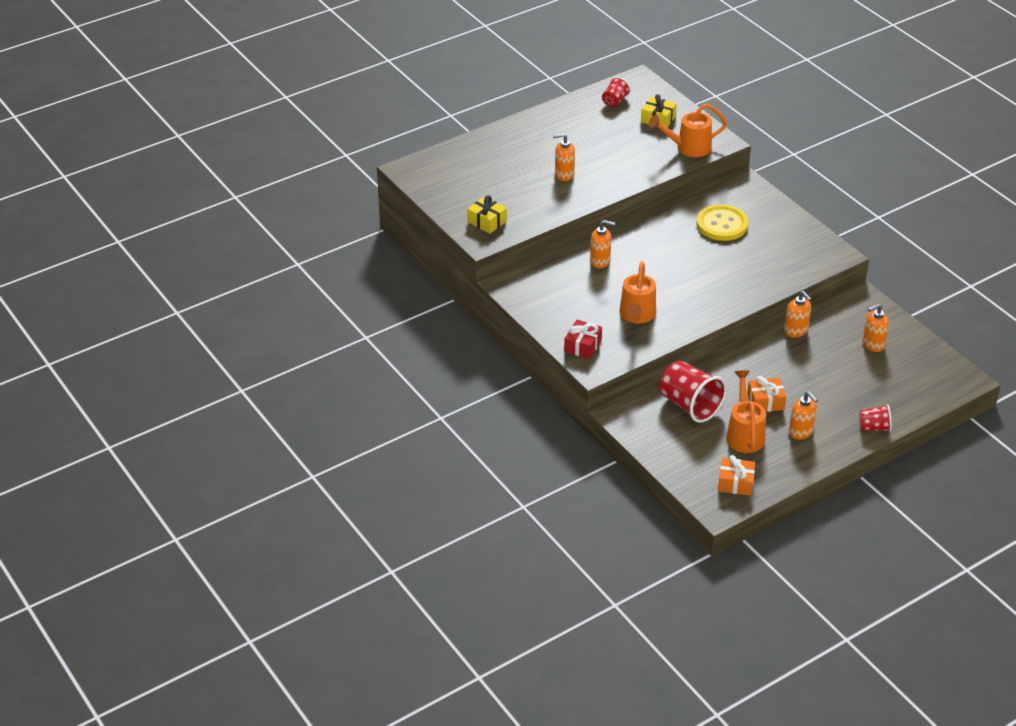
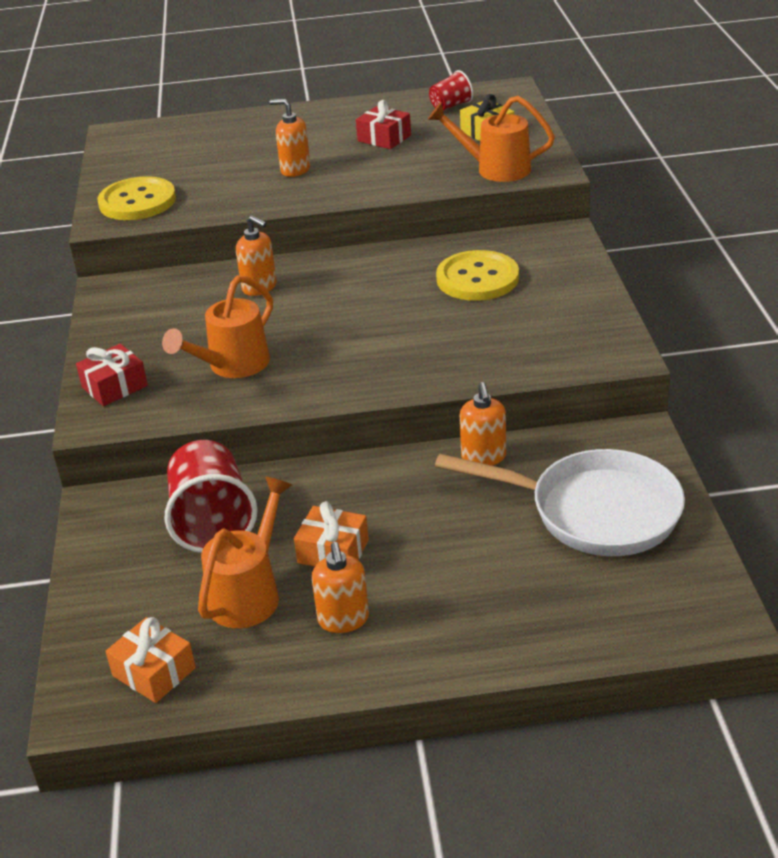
camera: 30 degrees right, 5 degrees down
yellow gift [467,195,507,234] -> yellow button [98,176,176,220]
red cup [859,404,892,432] -> none
orange soap dispenser [862,304,889,352] -> white pan [435,449,685,556]
none -> red gift [356,100,411,149]

